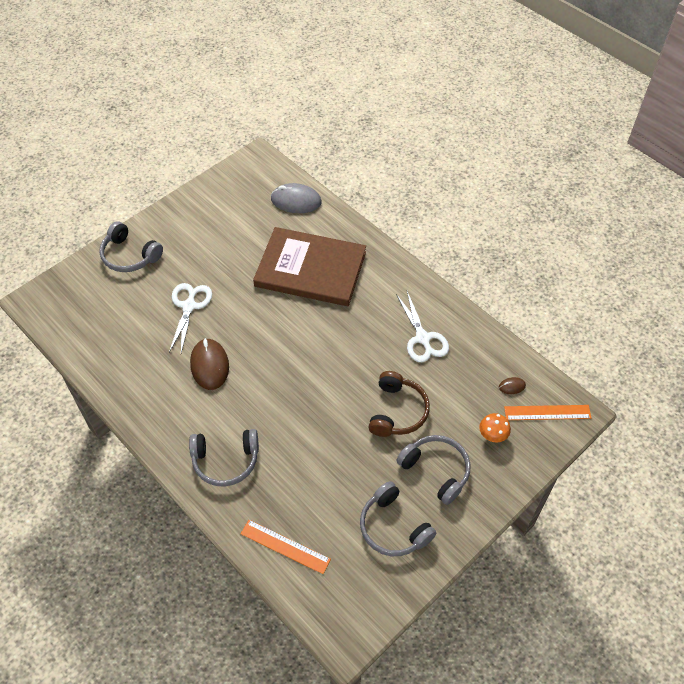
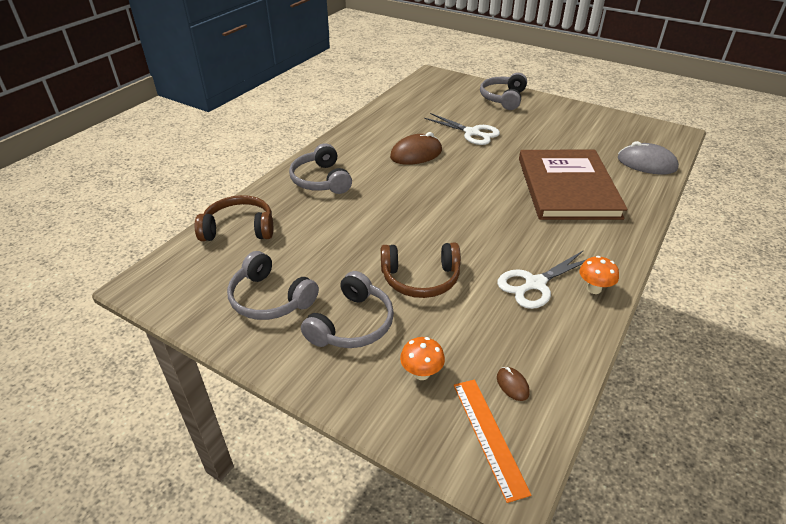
camera: 75 degrees right, 15 degrees down
white scissors [169,283,212,353] -> white scissors turned 45 degrees clockwise [424,113,500,145]
orange ruler [241,520,331,574] -> brown headphones [194,195,273,241]
grey mouse [271,183,321,213] -> grey mouse turned 60 degrees counterclockwise [618,141,679,174]
grey headphones [360,481,436,556] -> grey headphones turned 90 degrees counterclockwise [227,251,319,320]
none -> orange mushroom [579,256,619,294]

